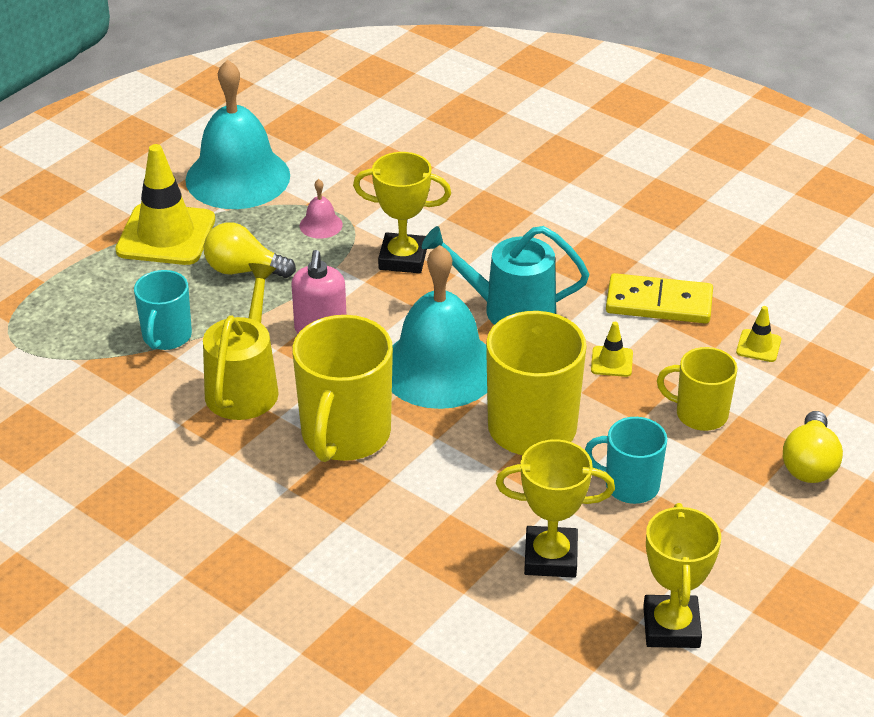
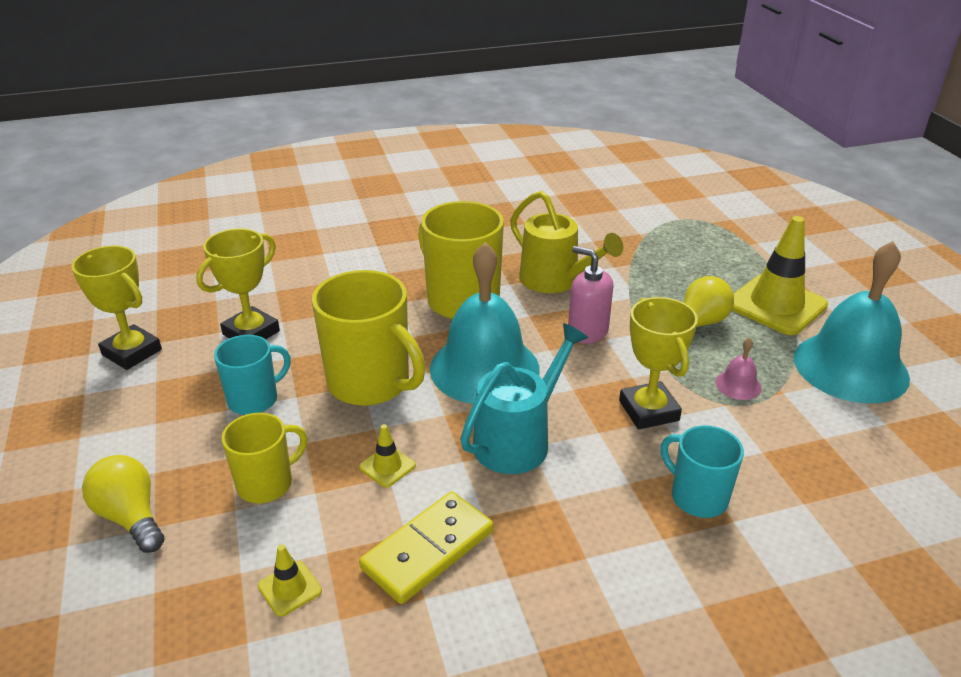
camera: 125 degrees right, 5 degrees down
turquoise mug [134,270,192,350] -> turquoise mug moved to [661,425,744,518]
yellow trophy [353,152,451,273] -> yellow trophy turned 60 degrees counterclockwise [619,297,698,429]

